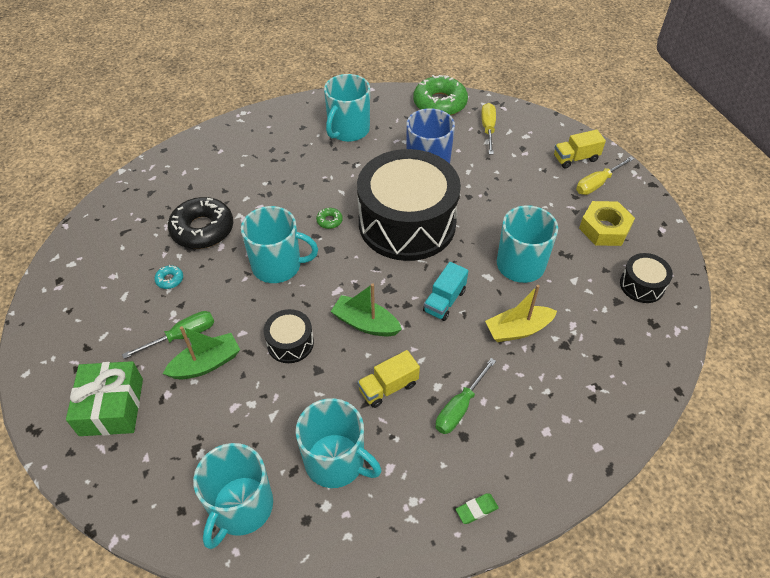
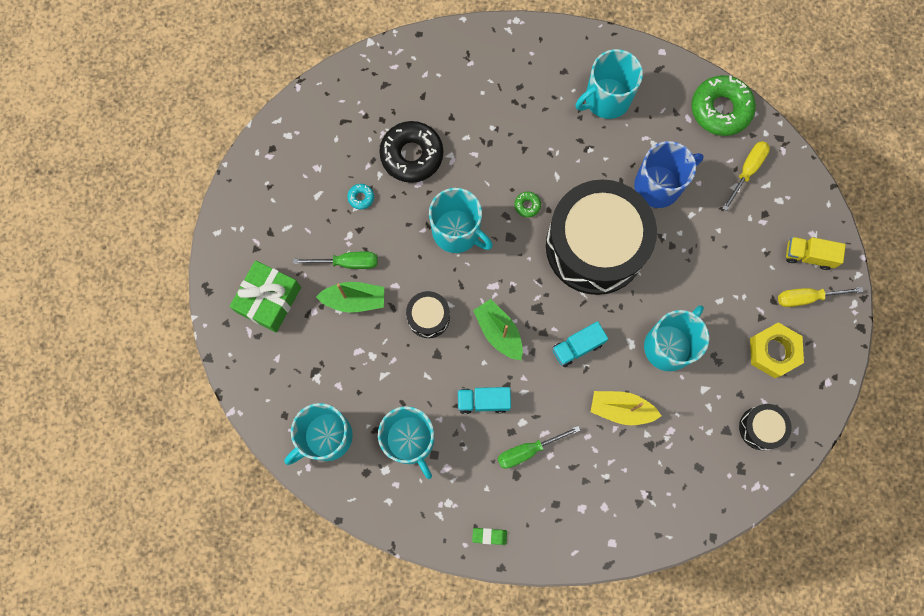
camera: 30 degrees right, 25 degrees up
yellow truck [357,350,420,408] -> turquoise truck [458,387,511,414]

